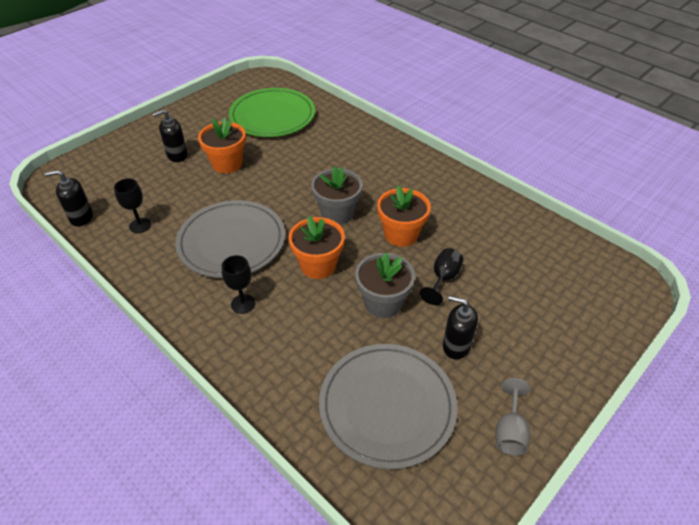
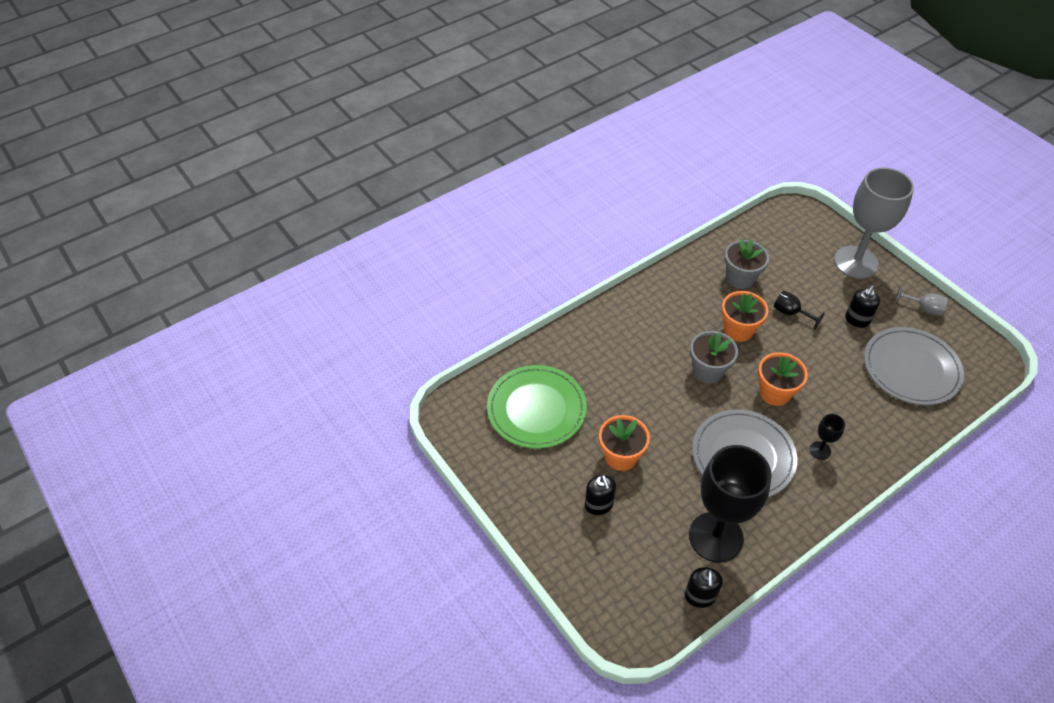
camera: 80 degrees left, 5 degrees up
black goblet [114,178,151,233] -> black goblet [689,445,772,563], size x2.42
grey flower pot [355,252,415,318] -> grey flower pot moved to [724,239,769,289]
none -> grey goblet [834,167,914,279]

